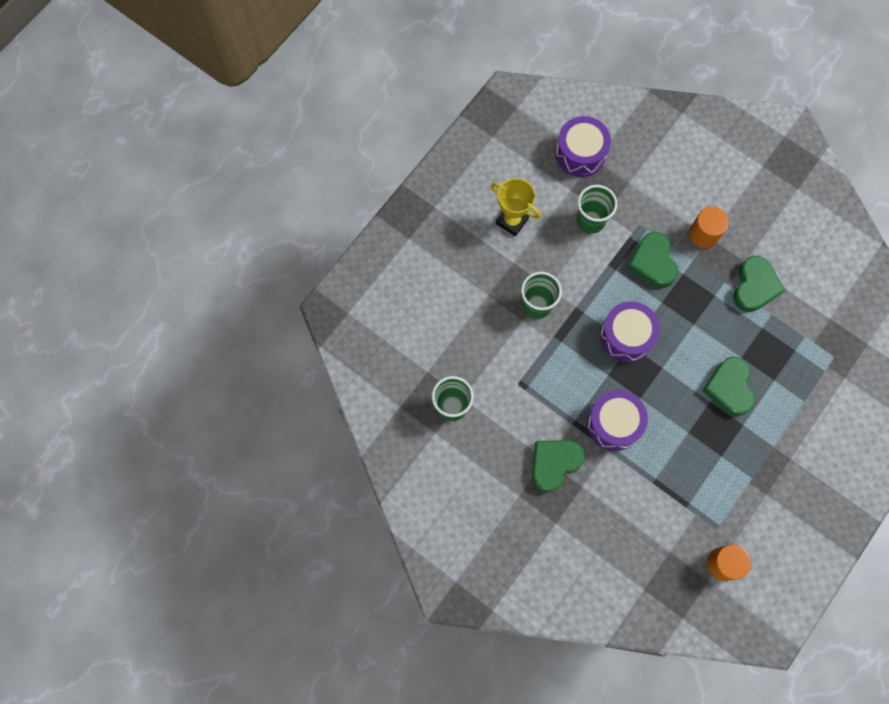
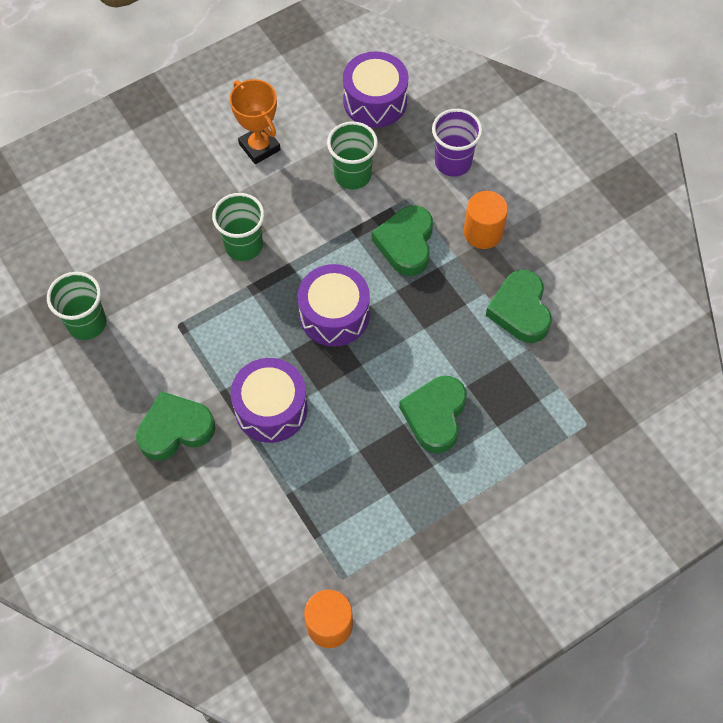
camera: 20 degrees right, 10 degrees down
yellow trophy [491,178,541,236] -> orange trophy [230,79,281,164]
green heart [733,256,785,312] -> green heart turned 135 degrees clockwise [486,270,552,343]
none -> purple cup [432,109,483,177]

